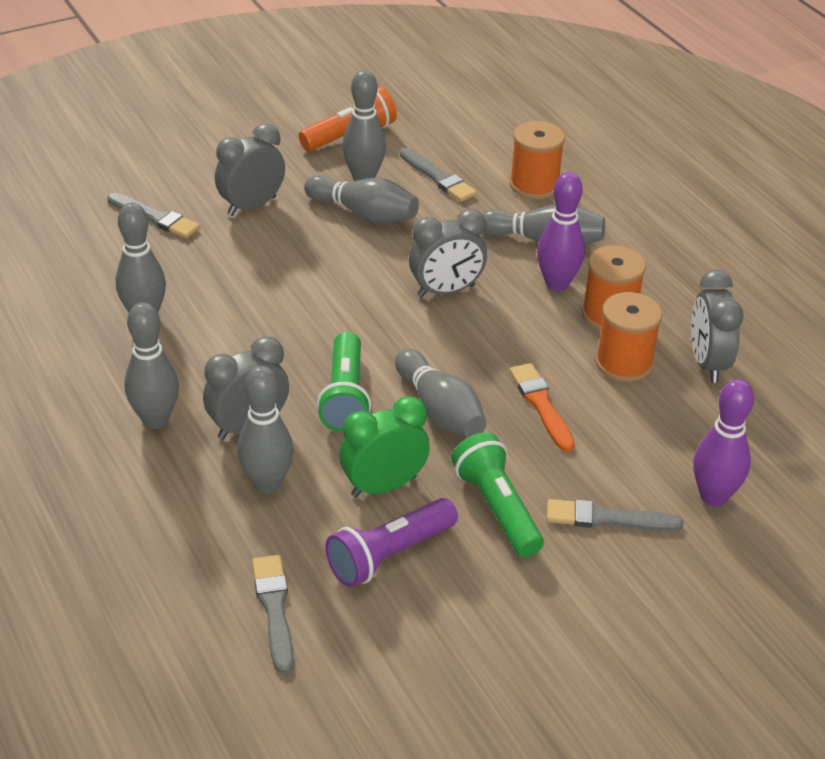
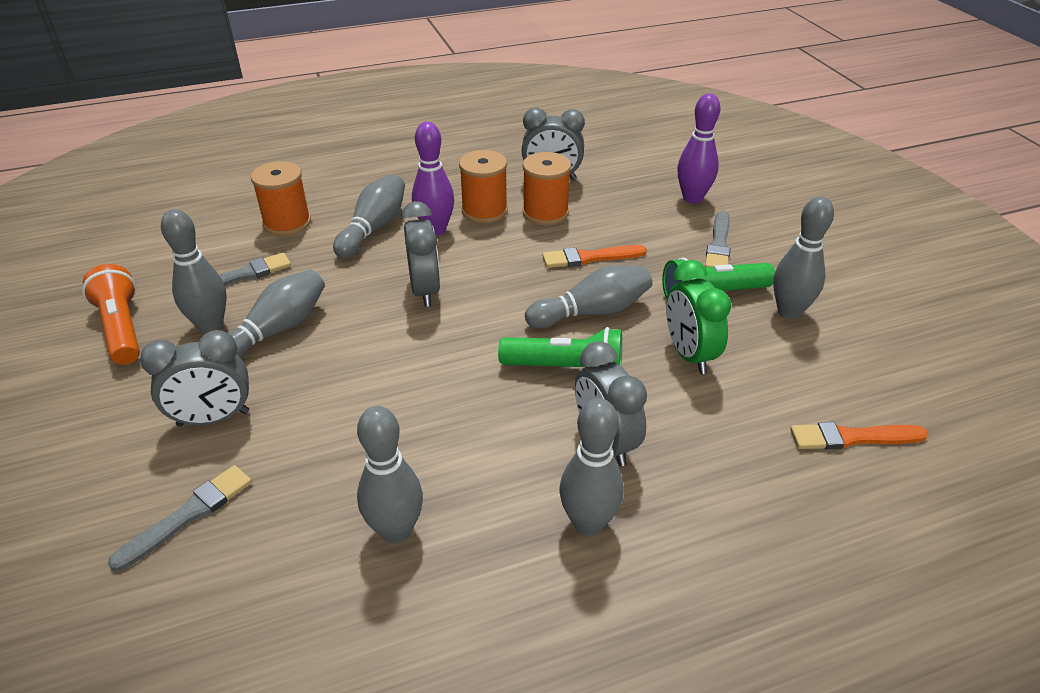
camera: 80 degrees left, 0 degrees up
grey clock [215,123,285,216] -> grey clock turned 75 degrees counterclockwise [140,330,249,427]
grey bowling pin [237,366,294,494] -> grey bowling pin moved to [773,196,834,319]
grey brush [252,555,294,674] -> orange brush [790,422,929,449]
purple flashlight [326,498,458,587] -> none

